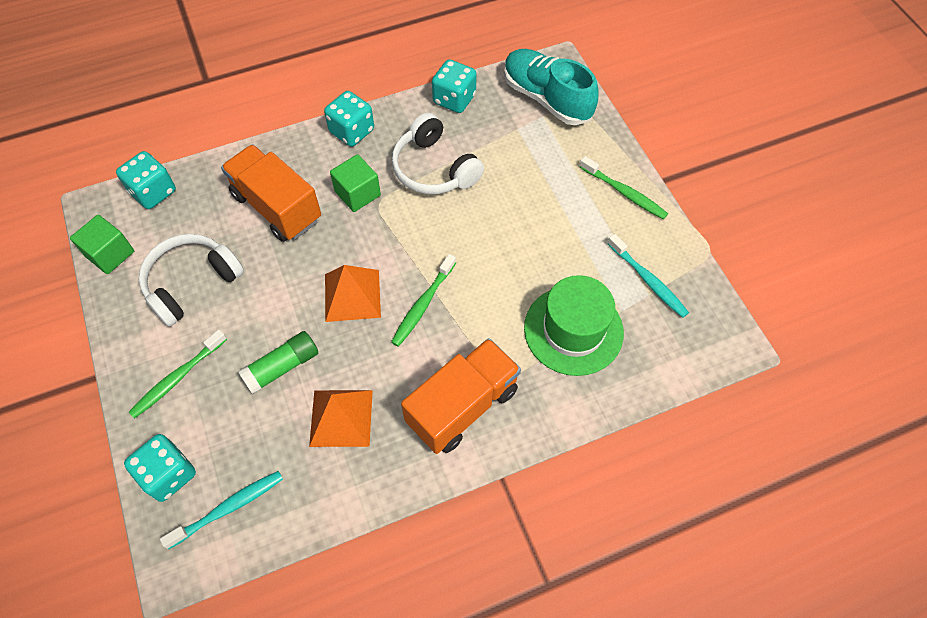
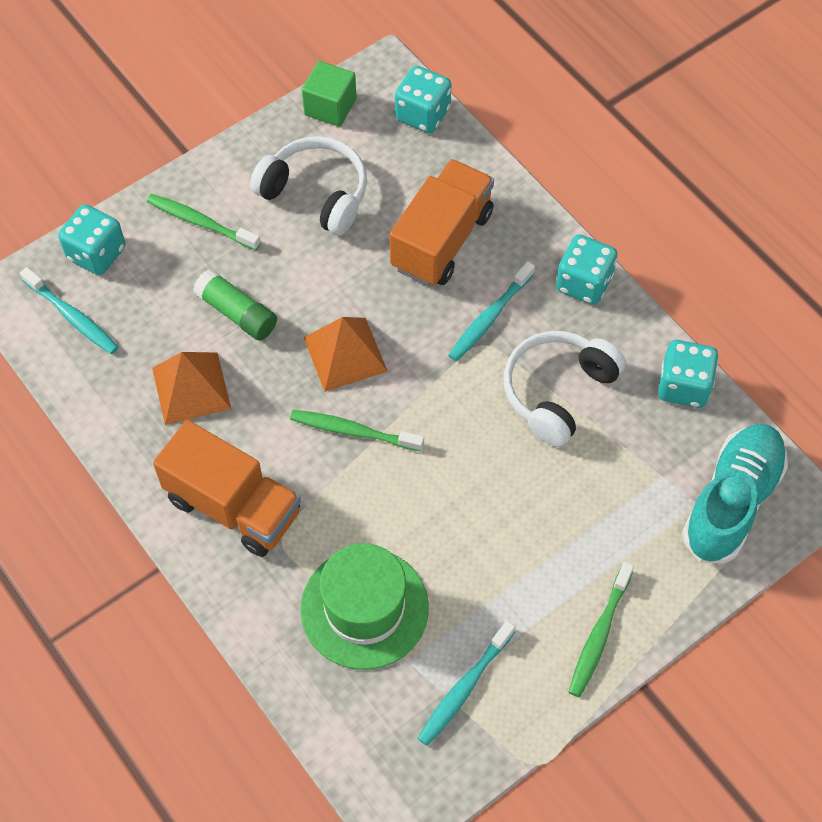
camera: 75 degrees right, 0 degrees up
green cube [330,154,381,212] -> turquoise toothbrush [448,261,535,361]

